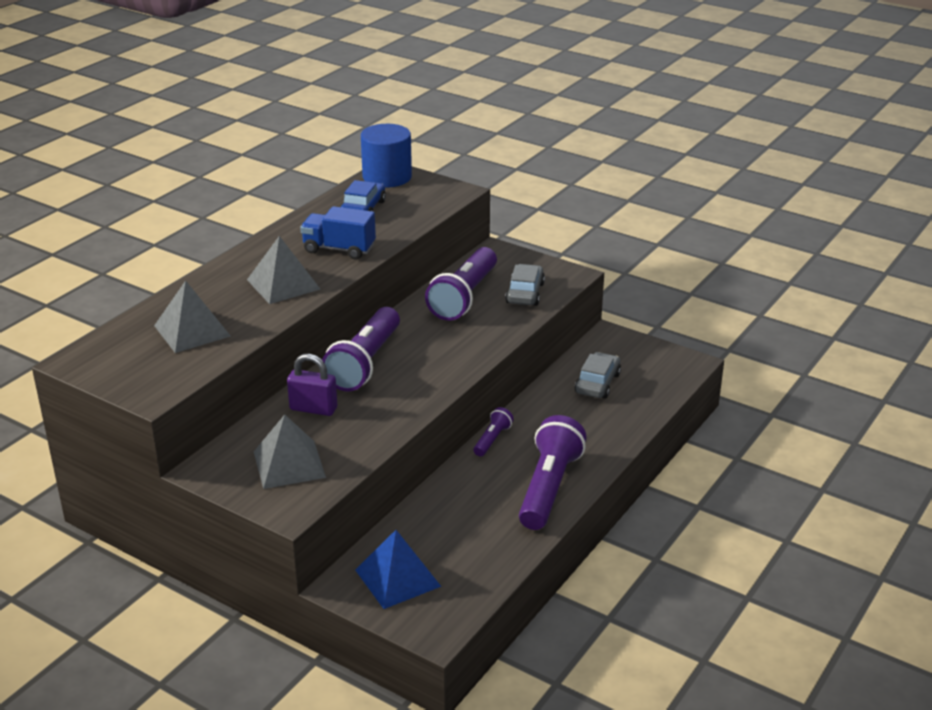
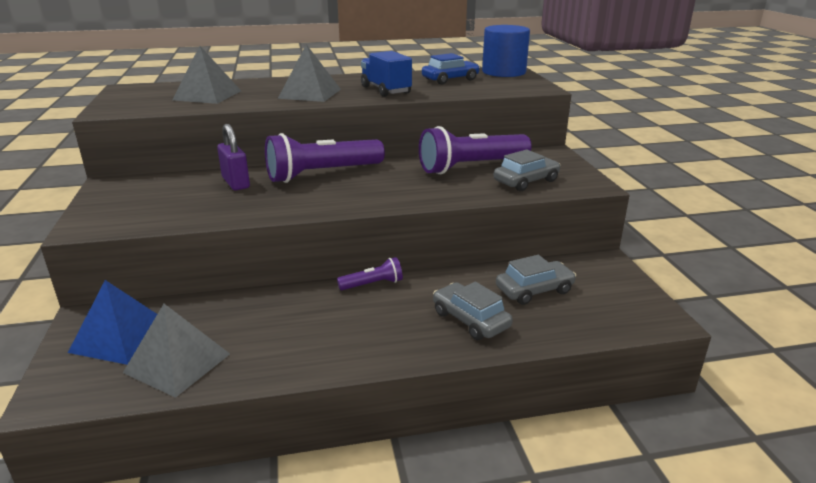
camera: 45 degrees right, 5 degrees down
grey pyramid [254,415,326,489] -> grey pyramid moved to [123,304,230,398]
purple flashlight [519,415,587,530] -> none
none -> grey car [433,282,513,340]

